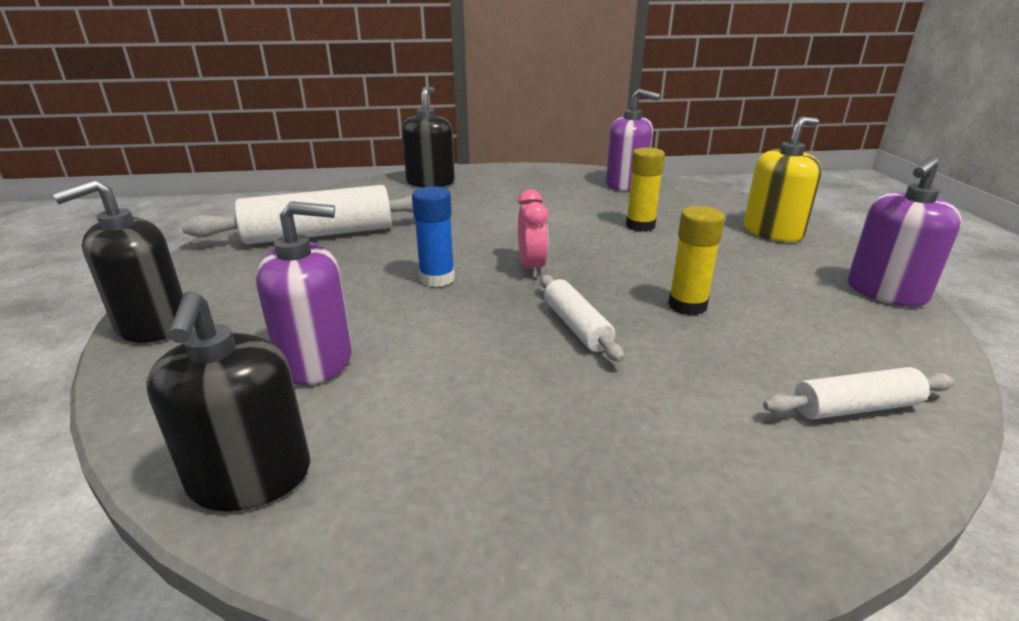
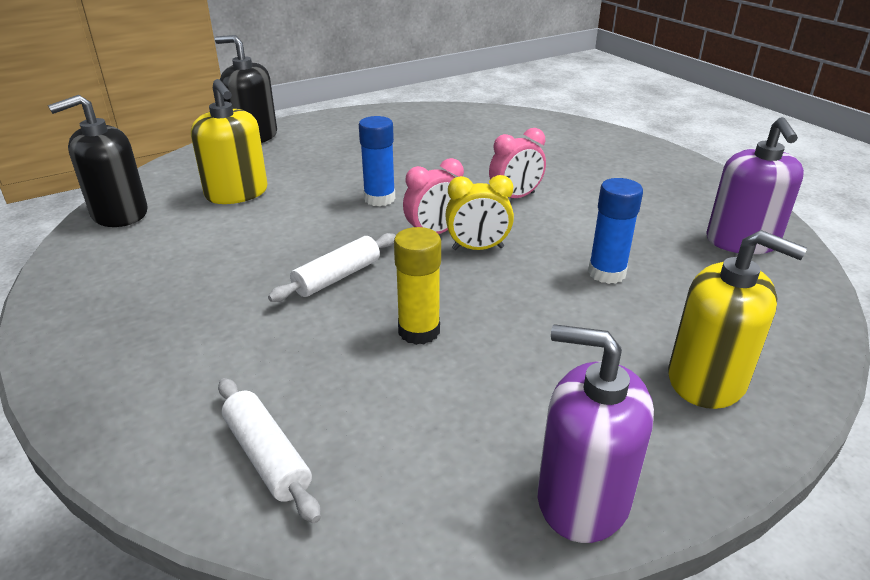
camera: 65 degrees right, 5 degrees up
white rolling pin [182,185,413,244] -> none
purple soap dispenser [256,201,352,385] -> yellow soap dispenser [191,79,267,204]
black soap dispenser [402,87,455,187] -> none
yellow glue stick [626,147,665,232] -> blue glue stick [588,178,643,284]
none -> yellow clock [445,175,514,250]
none -> pink clock [489,128,546,198]

